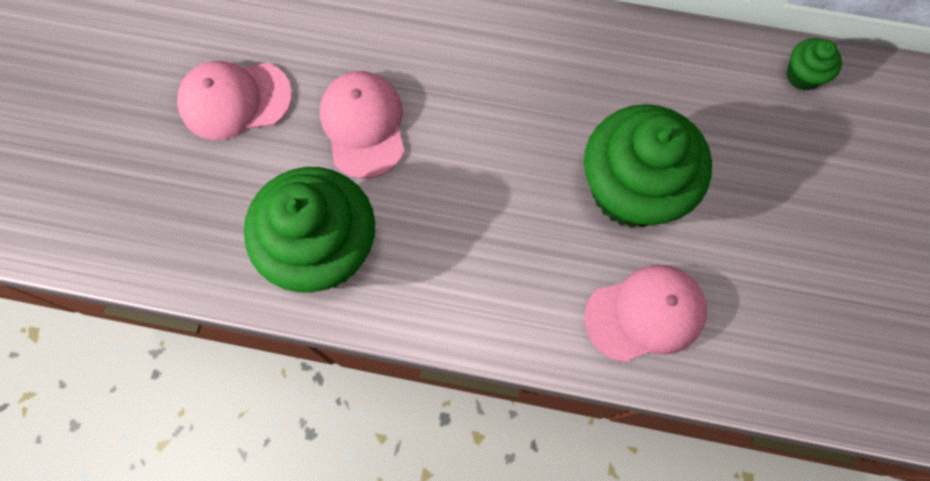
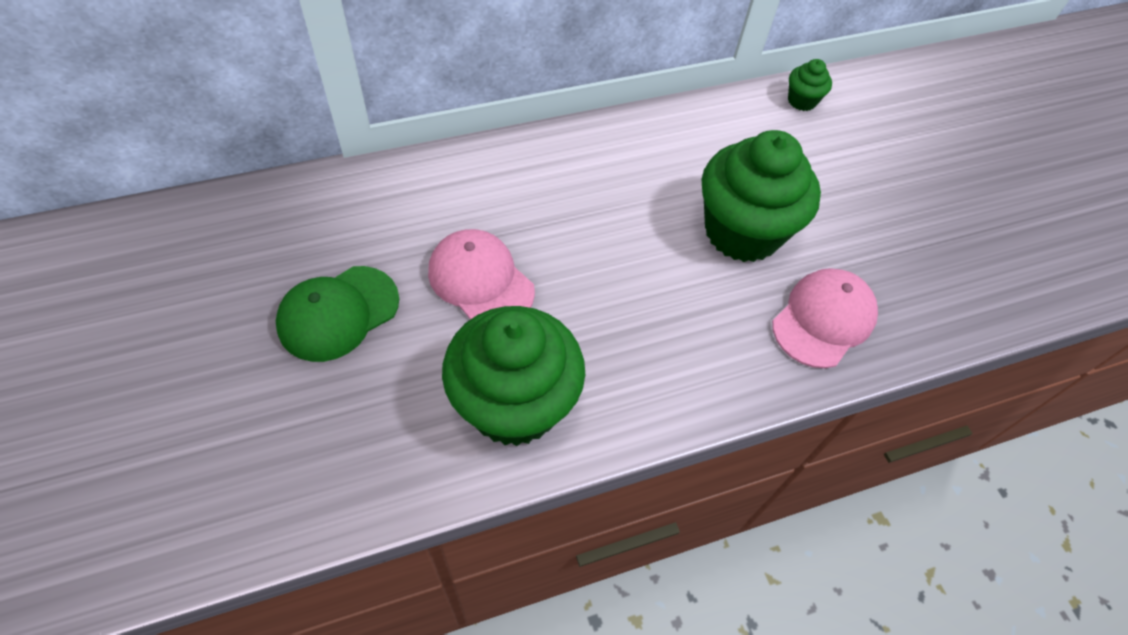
camera: 35 degrees left, 15 degrees down
pink cap [177,61,292,140] -> green cap [276,266,399,362]

